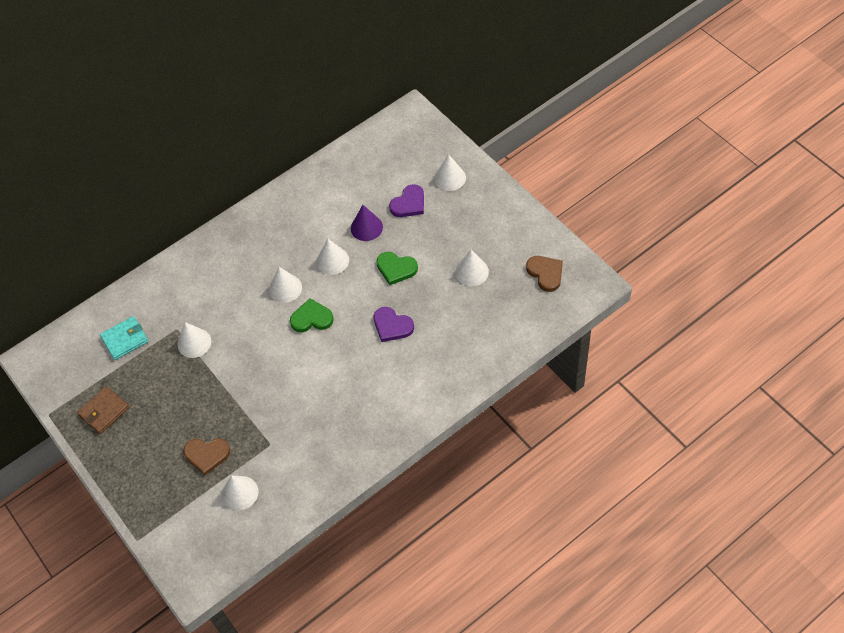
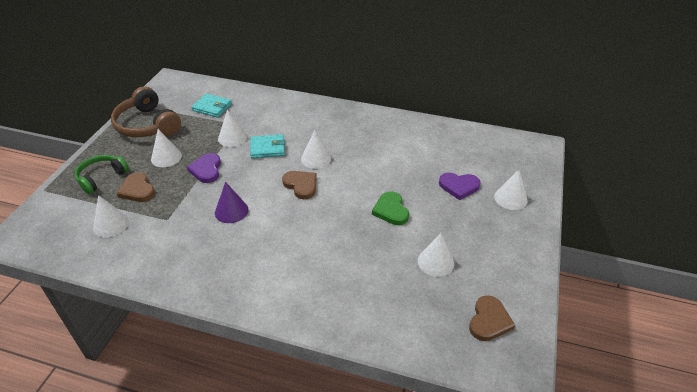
camera: 50 degrees right, 15 degrees down
brown wallet [77,386,129,434] -> brown headphones [111,87,181,137]
green heart [290,298,334,332] -> brown heart [282,171,317,199]
white cone [316,239,349,275] -> white cone moved to [151,129,182,167]
purple cone [351,205,383,241] -> purple cone moved to [215,182,248,223]
purple heart [373,307,414,342] -> purple heart moved to [187,153,221,183]
none -> green headphones [75,155,129,194]
none -> turquoise wallet [250,134,285,158]

